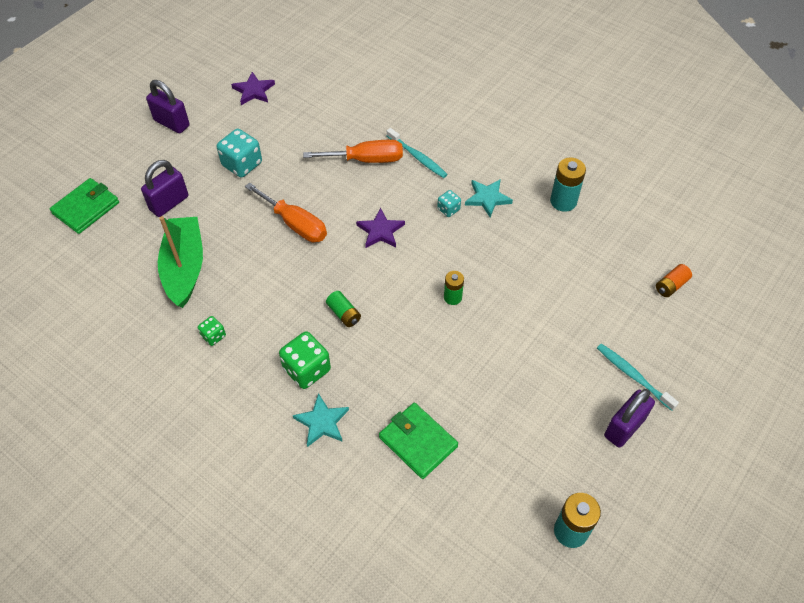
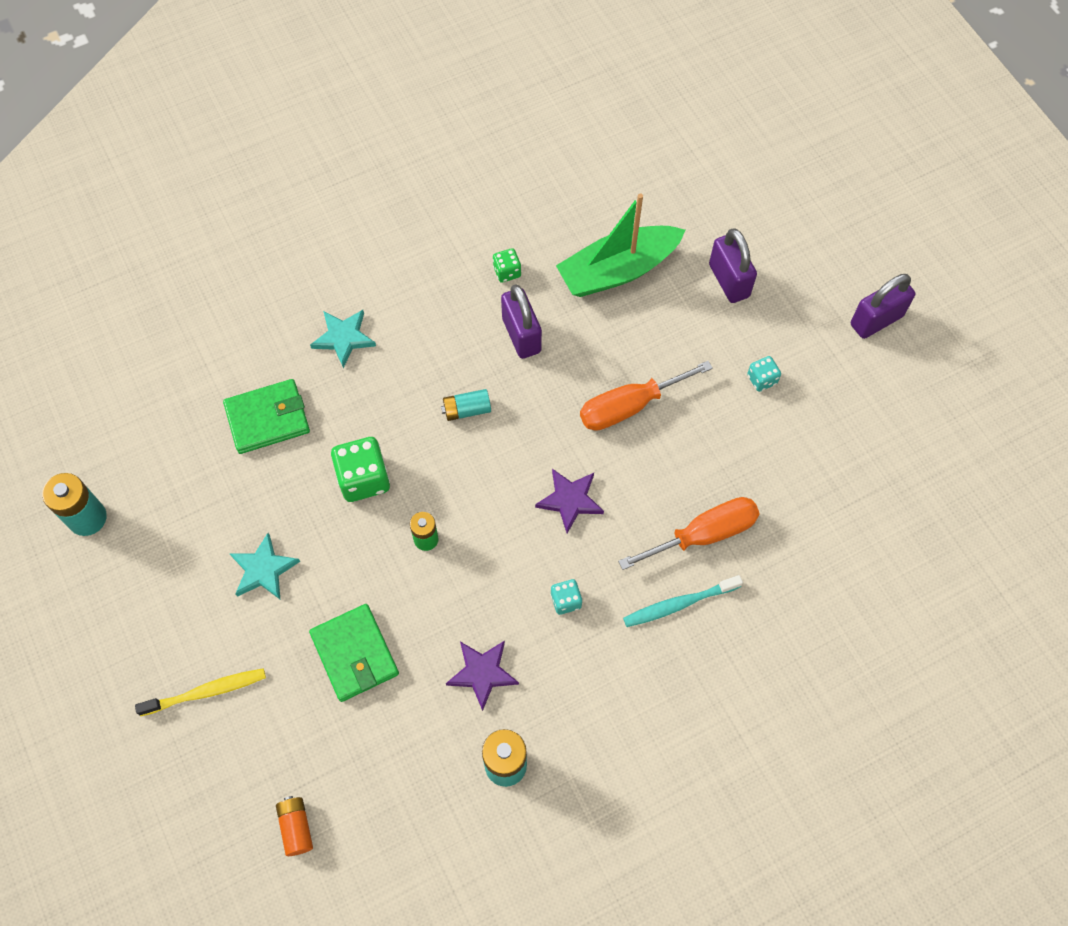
camera: 115 degrees right, 10 degrees up
green wallet [50,178,119,234] -> green wallet moved to [309,604,399,702]
green boat [158,216,203,308] -> green boat turned 135 degrees clockwise [556,193,685,297]
turquoise dice [217,129,262,178] -> turquoise dice [747,356,781,392], size x0.54
purple star [231,72,275,105] -> purple star moved to [446,641,519,711]
green dice [279,331,331,389] -> green dice moved to [331,437,390,502]
orange screwdriver [303,140,403,163] -> orange screwdriver turned 135 degrees counterclockwise [618,497,760,570]
green battery [326,291,361,327] -> turquoise battery [441,389,491,421]
turquoise star [465,179,513,217] -> turquoise star moved to [229,533,300,599]
turquoise toothbrush [597,344,679,411] -> yellow toothbrush [135,668,266,716]
purple padlock [604,389,655,448] -> purple padlock moved to [501,285,542,359]

